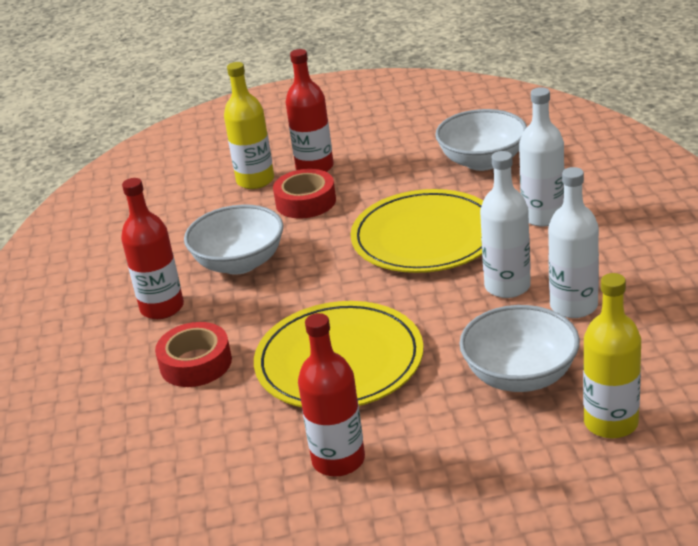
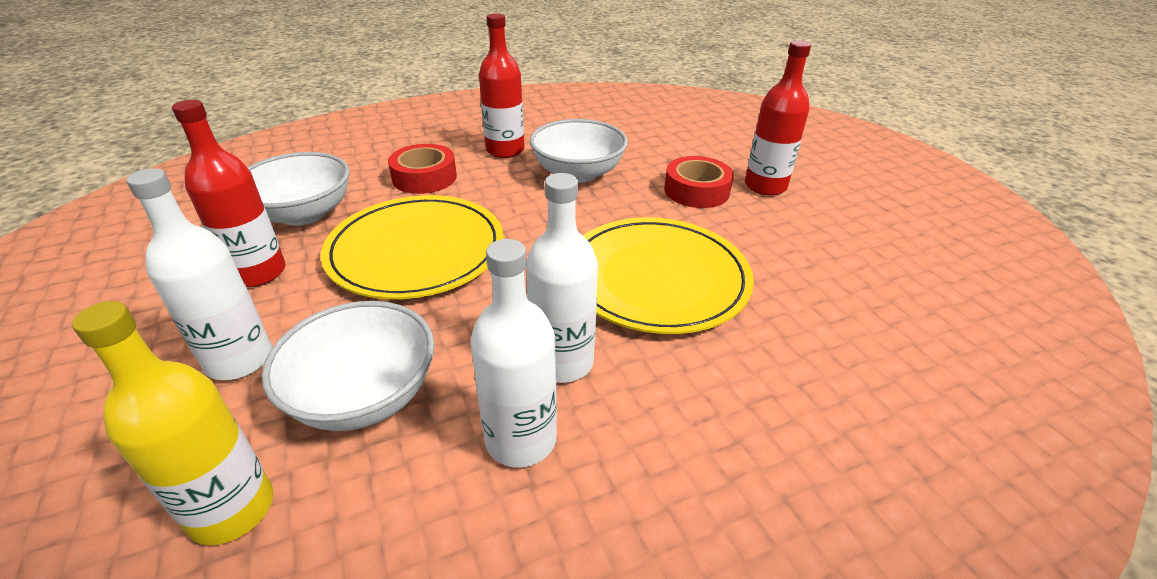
camera: 70 degrees right, 5 degrees up
yellow bottle [224,62,274,189] -> none
white bowl [435,109,527,171] -> white bowl moved to [247,152,350,226]
white bottle [519,87,565,227] -> white bottle moved to [126,168,272,380]

